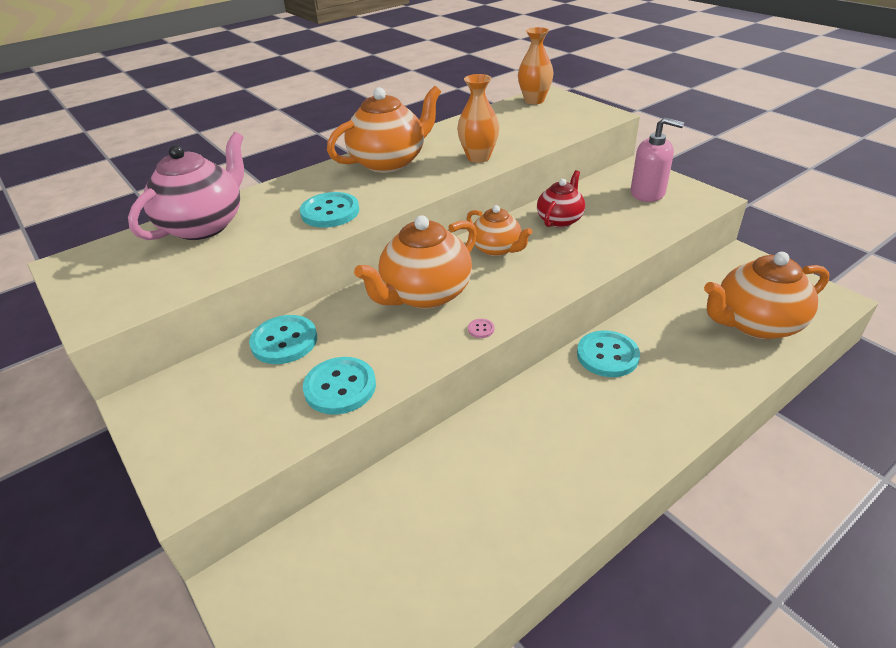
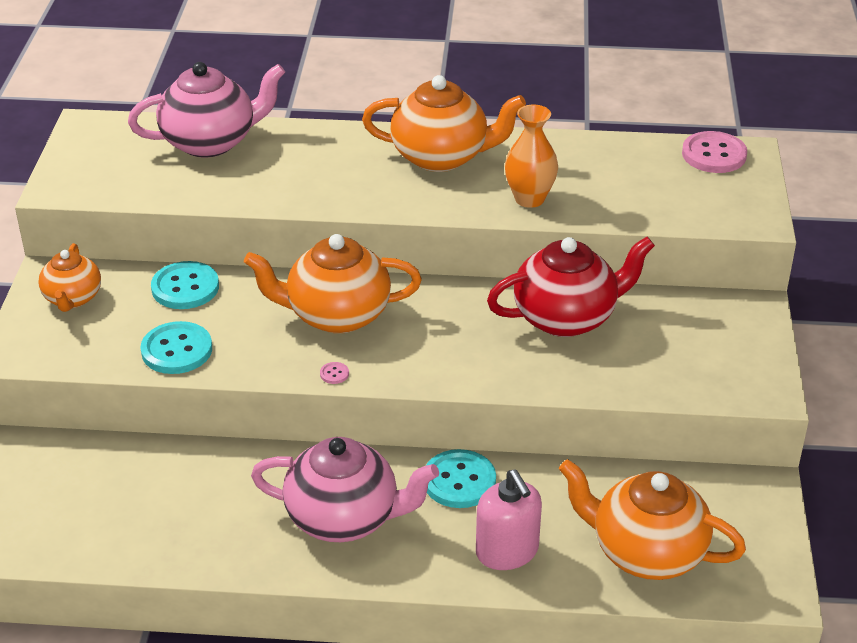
camera: 40 degrees right, 0 degrees up
turquoise button [300,192,359,228] -> none
orange teapot [467,205,533,256] -> orange teapot moved to [38,243,101,312]
orange vase [518,27,554,104] -> pink button [682,131,747,173]
red teapot [537,170,585,228] -> red teapot [487,237,655,337], size x1.66
pink soap dispenser [630,117,684,202] -> pink soap dispenser moved to [476,469,542,570]
none -> pink teapot [251,437,439,542]

